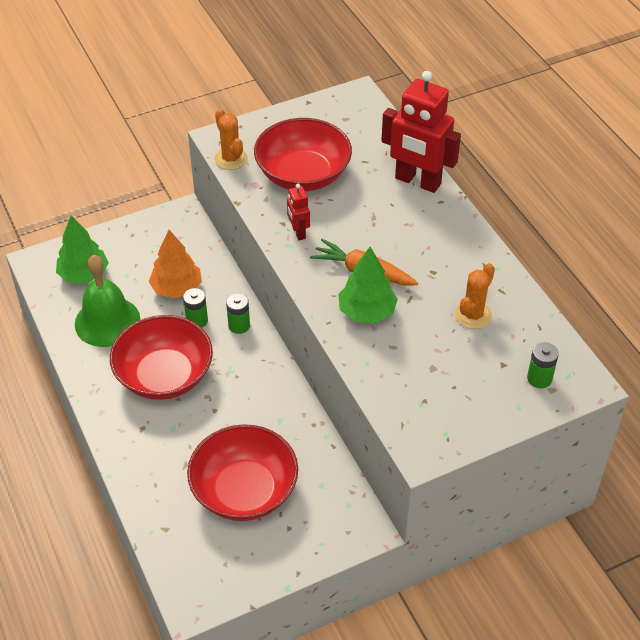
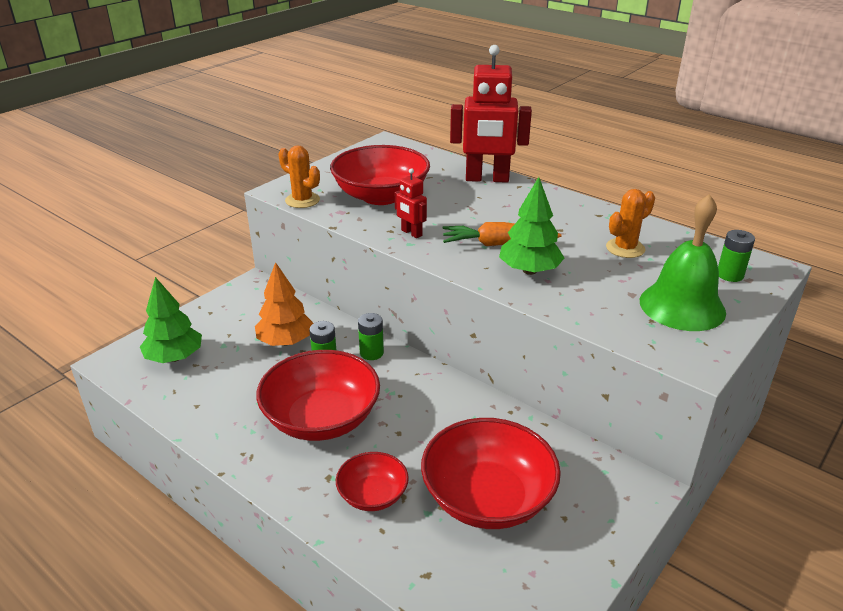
camera: 25 degrees left, 15 degrees down
green bell [75,255,140,347] -> green bell moved to [640,194,726,331]
orange cactus [454,263,495,329] -> orange cactus turned 45 degrees clockwise [606,189,655,258]
none -> red bowl [336,452,409,511]

